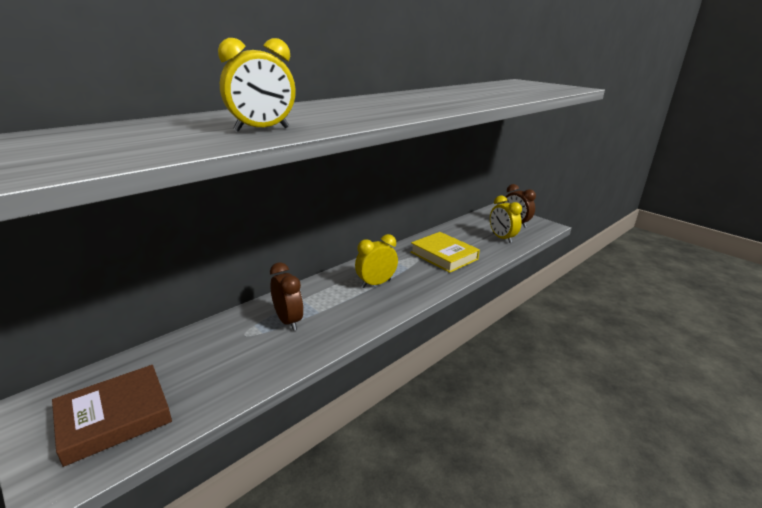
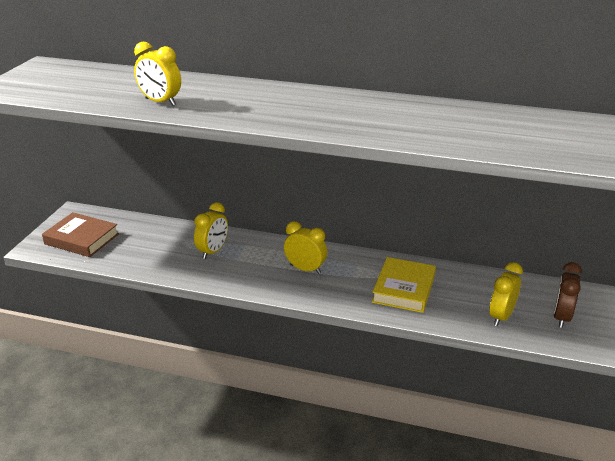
camera: 60 degrees right, 5 degrees up
brown clock [270,262,303,331] -> yellow clock [194,202,228,259]

